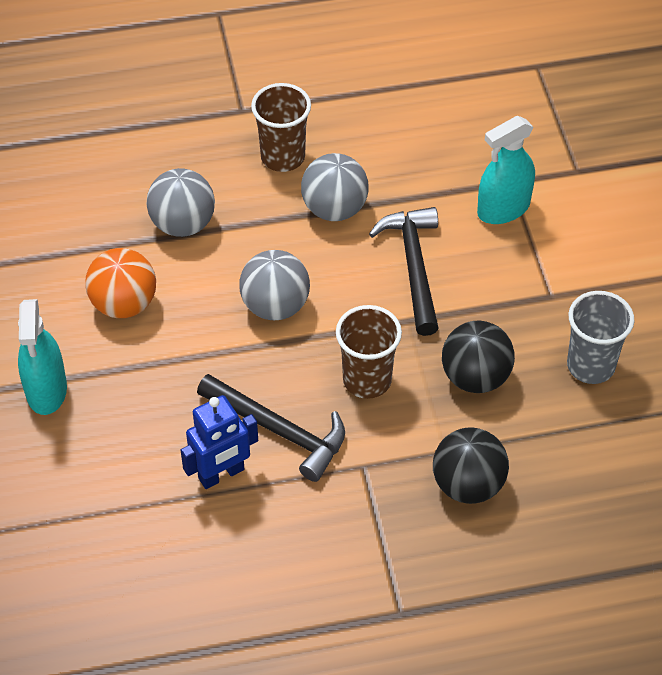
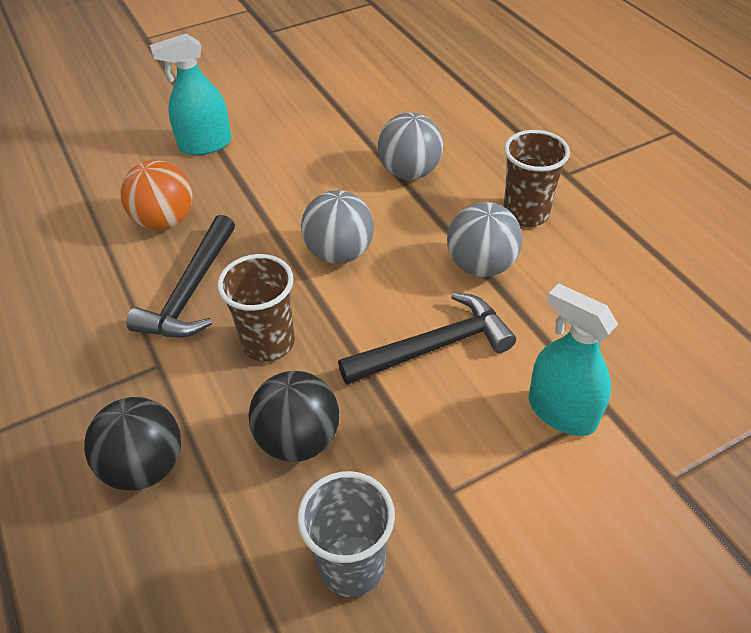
camera: 75 degrees right, 5 degrees down
orange ball [85,248,156,318] -> orange ball moved to [120,160,193,230]
blue robot [181,395,258,489] -> none

